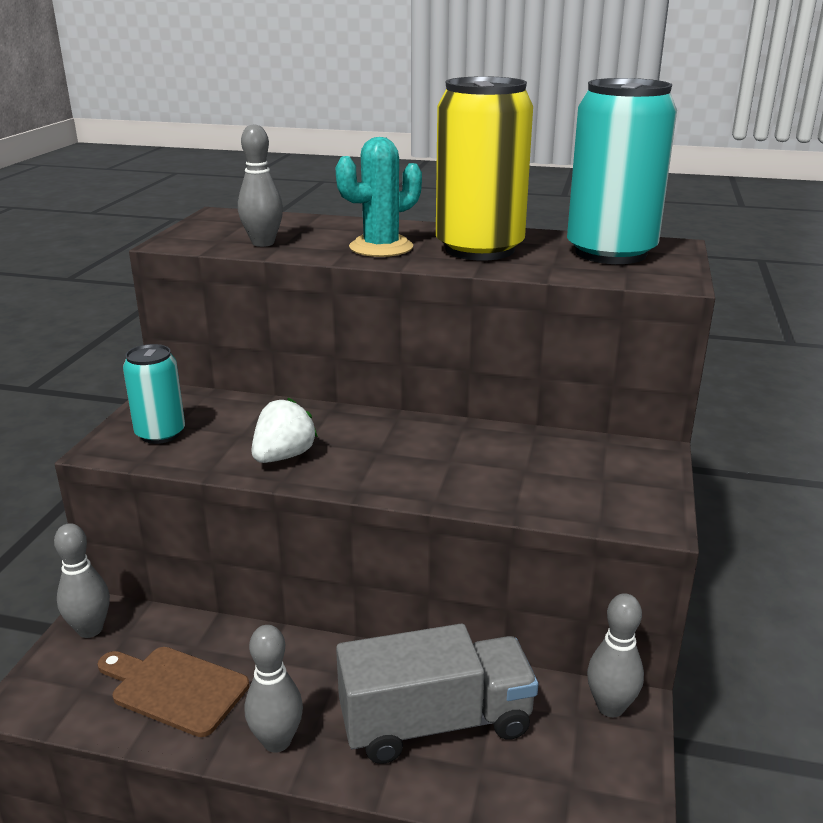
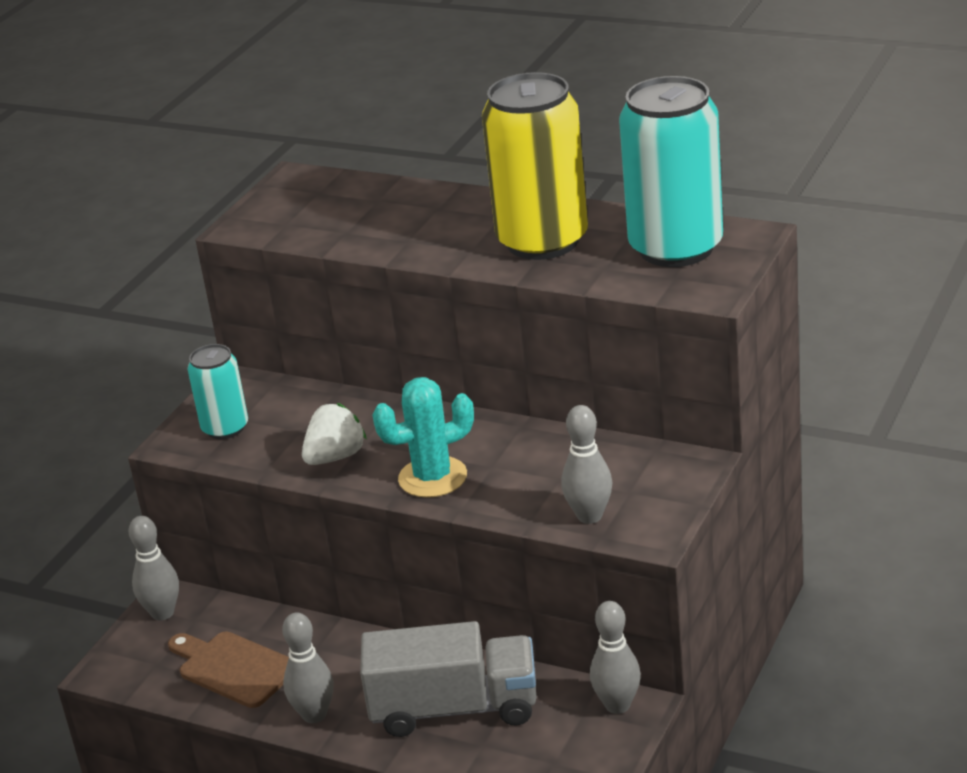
camera: 15 degrees right, 5 degrees up
grey bowling pin [238,124,283,247] -> grey bowling pin moved to [561,405,612,524]
turquoise cactus [336,137,422,257] -> turquoise cactus moved to [372,377,474,498]

